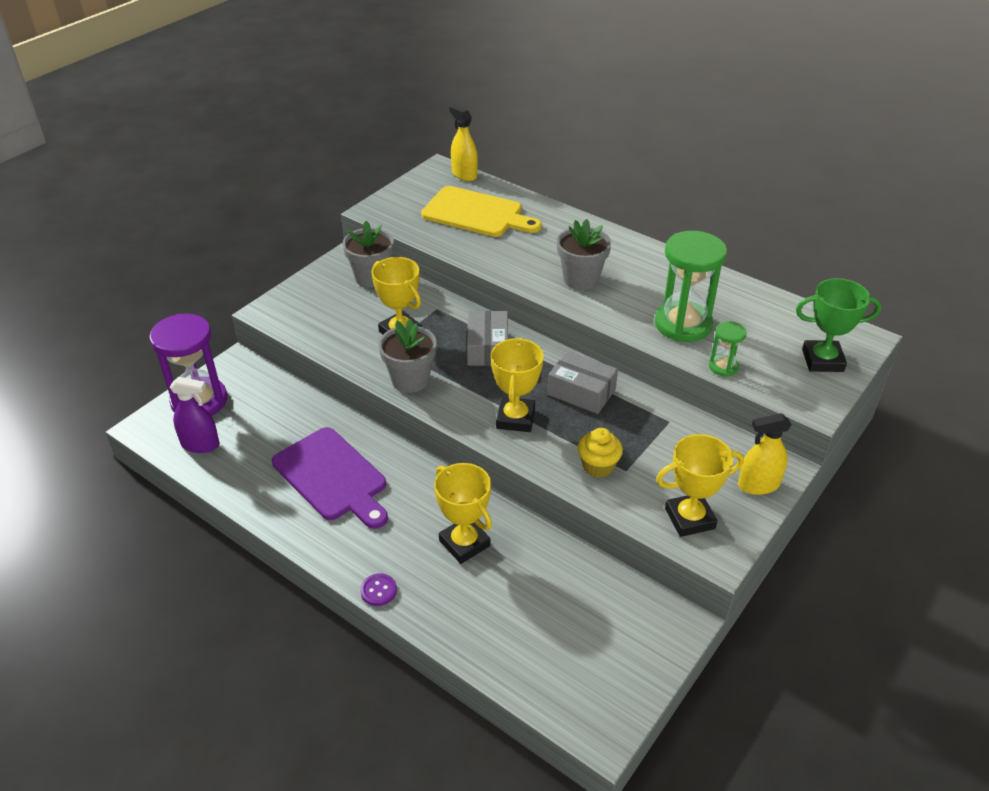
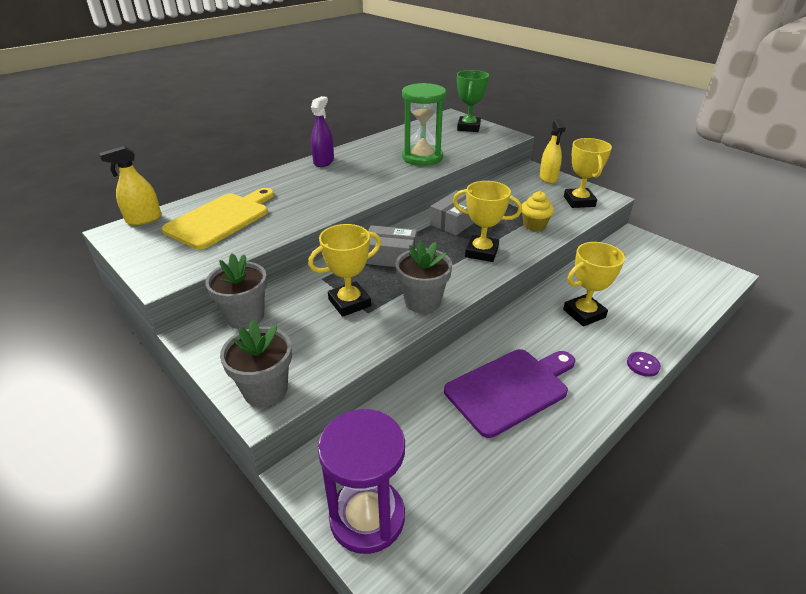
camera: 80 degrees left, 5 degrees down
purple spray bottle [170,377,220,453] -> purple spray bottle moved to [311,96,334,167]
grey flower pot [557,219,611,290] -> grey flower pot moved to [220,320,292,407]
green hourglass [709,321,747,377] -> none

